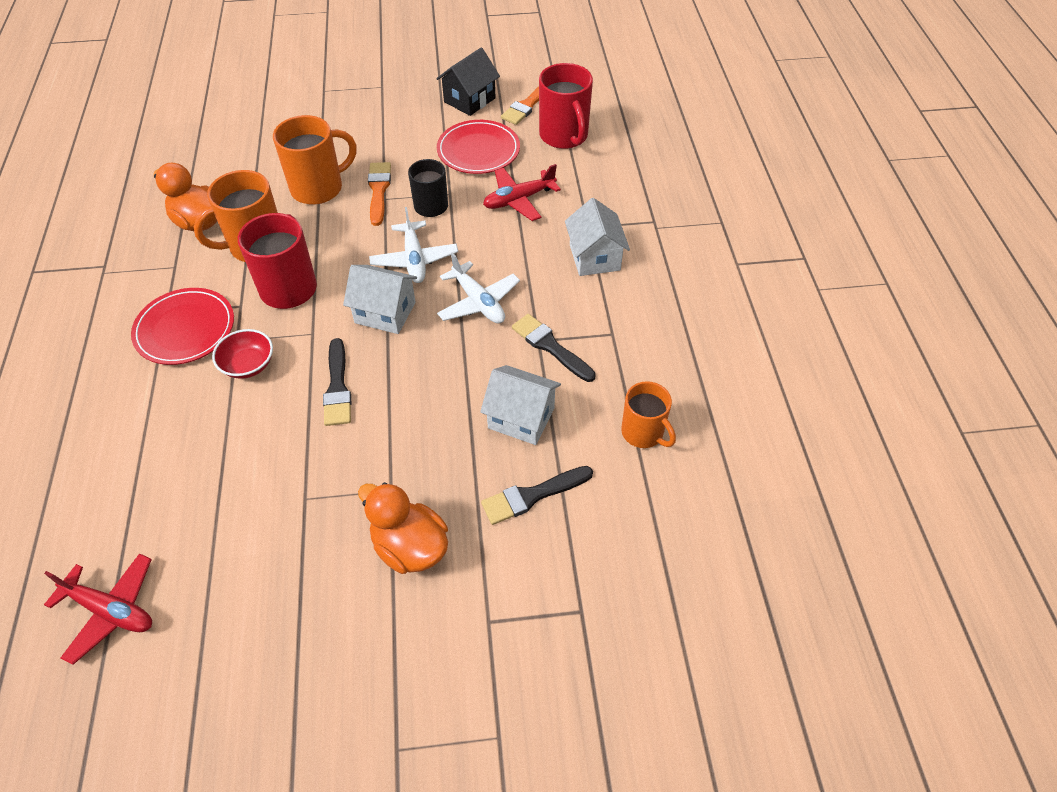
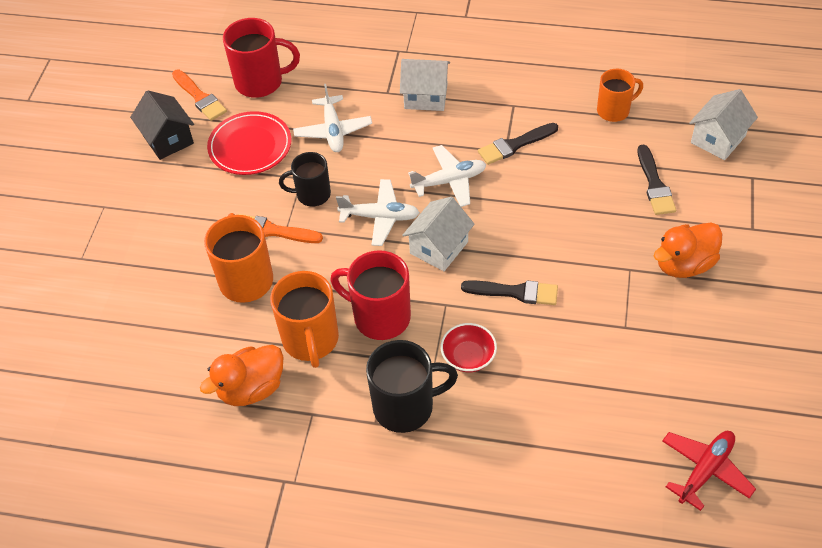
camera: 70 degrees left, 0 degrees up
red plate [131,288,234,365] -> black mug [366,340,458,433]
white house [480,365,561,445] -> white house moved to [689,89,758,160]
red plane [483,164,561,221] -> white plane [293,84,372,152]

